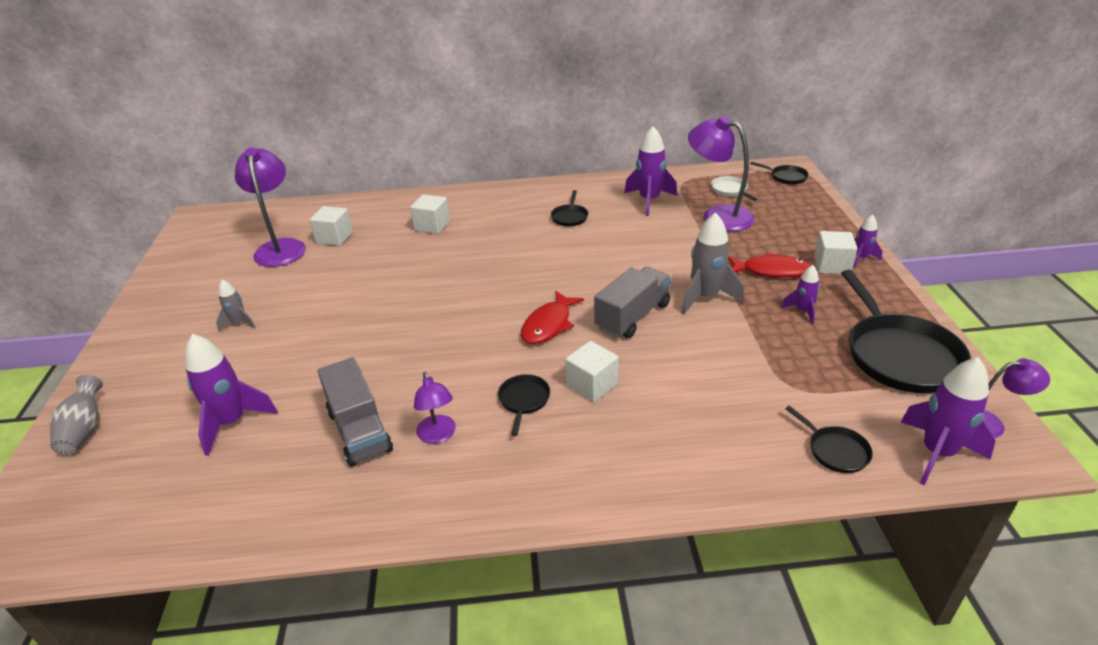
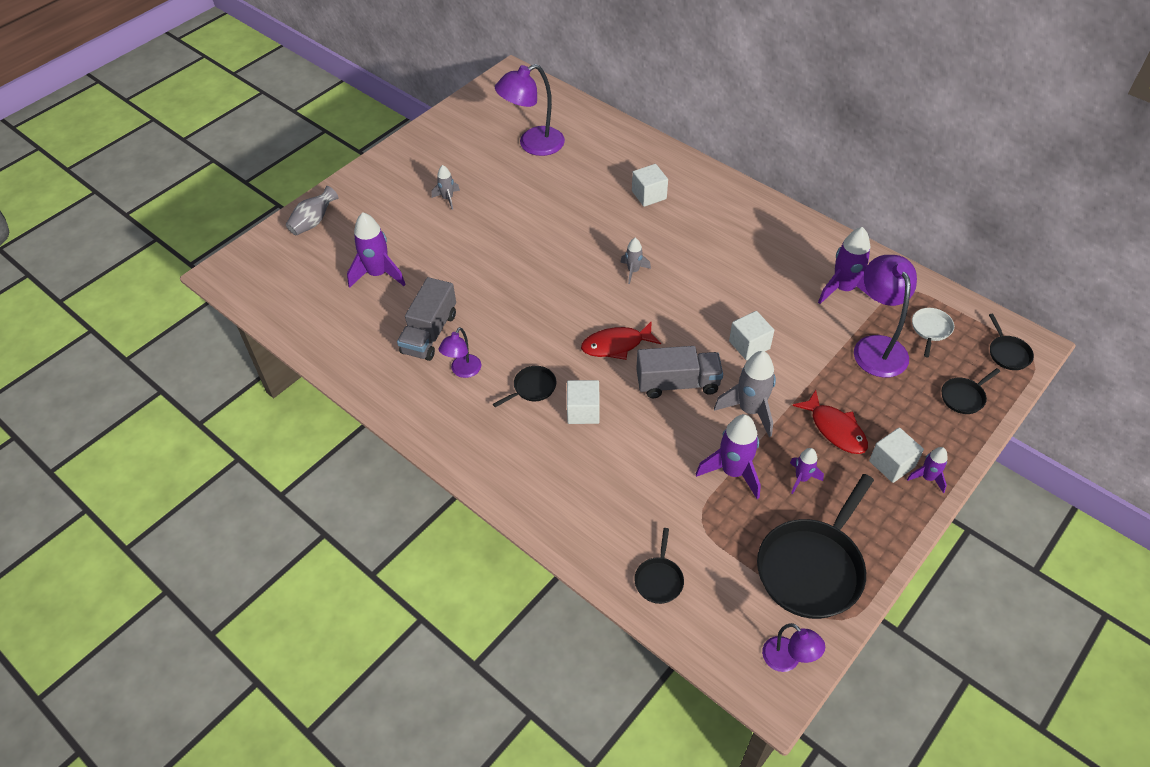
camera: 45 degrees right, 15 degrees up
purple lamp [235,147,306,267] -> purple lamp turned 150 degrees counterclockwise [495,64,565,156]
white cube [309,206,353,246] -> white cube moved to [729,311,774,360]
black pan [551,190,588,226] -> black pan moved to [942,368,1000,414]
purple rocket [901,357,996,485] -> purple rocket moved to [696,414,761,499]
none -> grey rocket [620,238,651,284]

